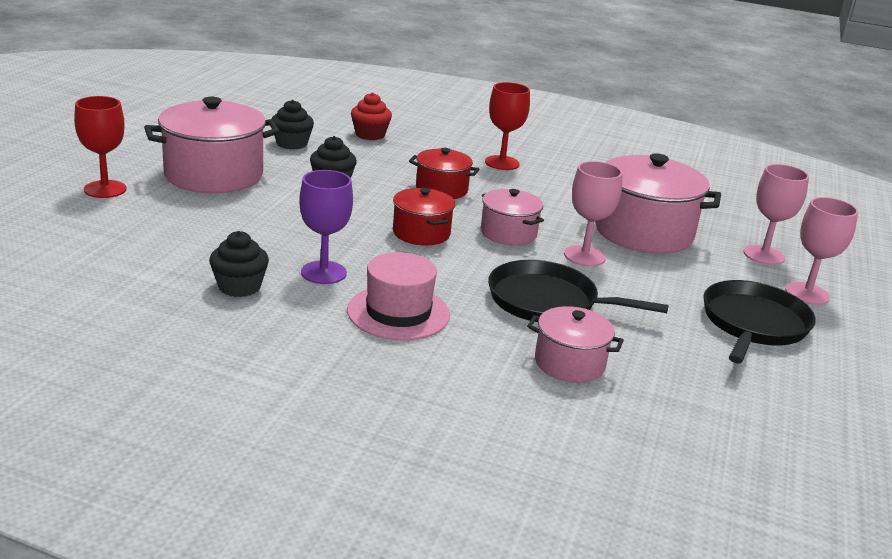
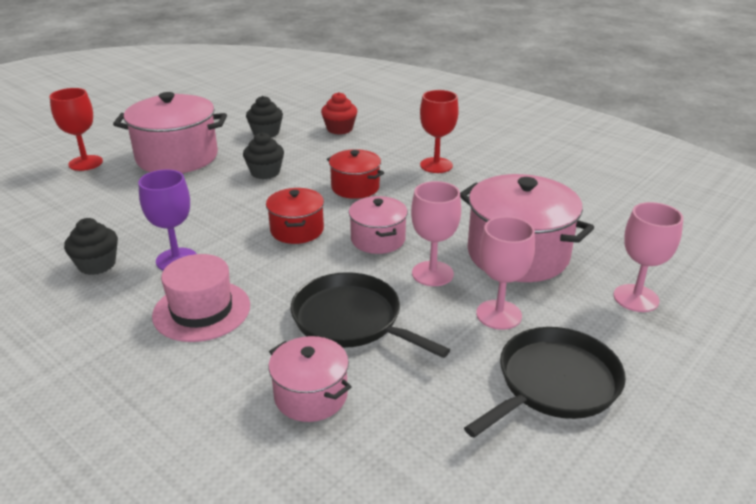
camera: 25 degrees right, 5 degrees up
pink goblet [785,197,858,305] -> pink goblet moved to [476,216,535,330]

